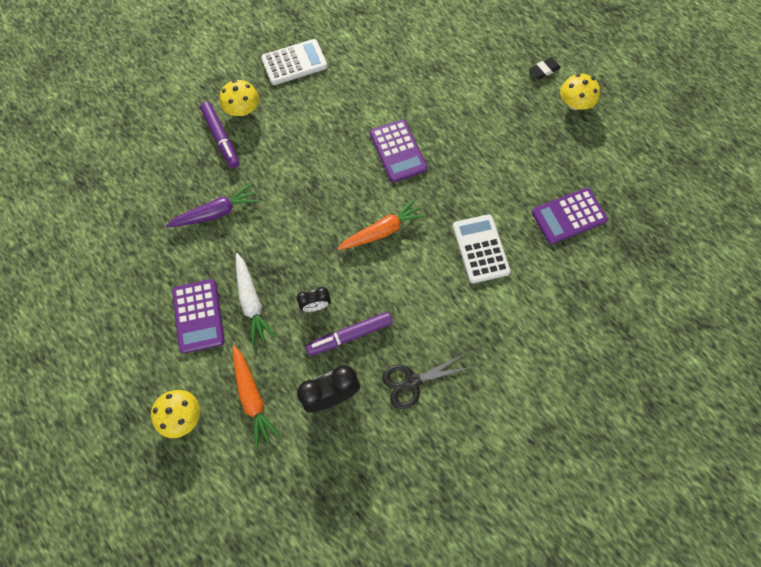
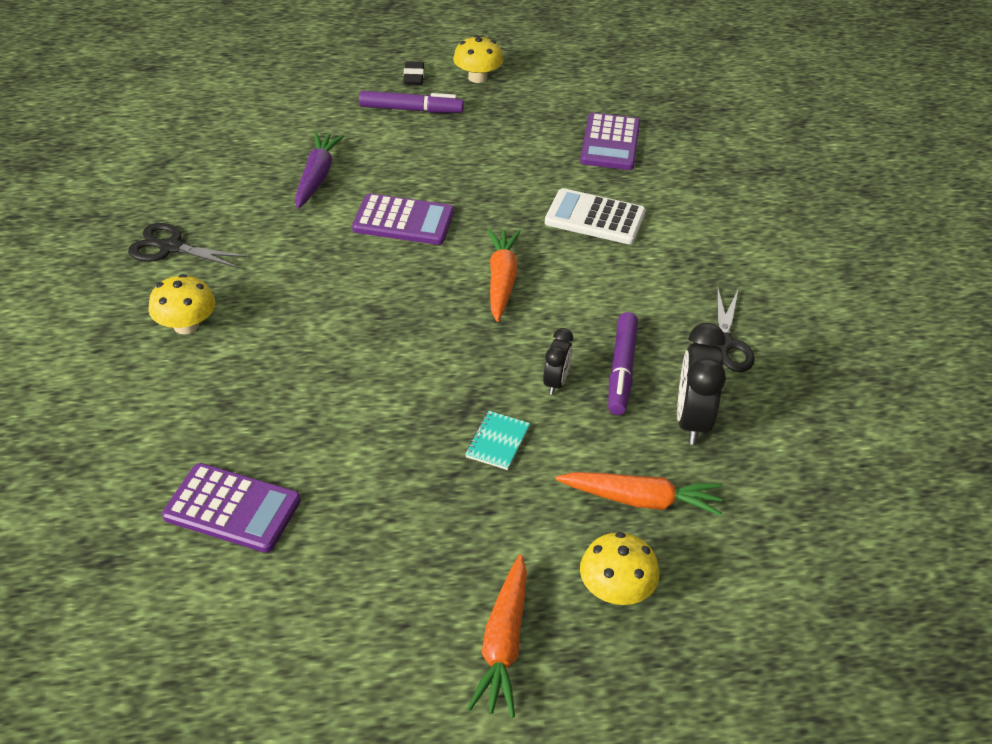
camera: 60 degrees left, 25 degrees down
purple carrot [166,183,259,227] -> purple carrot moved to [295,132,344,209]
purple calculator [172,279,225,353] -> purple calculator moved to [162,463,301,553]
purple marker [200,102,239,168] -> purple marker moved to [359,91,464,113]
white carrot [236,253,276,346] -> turquoise notebook [465,411,530,470]
white calculator [261,39,328,85] -> black scissors [128,223,248,268]
none -> orange carrot [467,554,527,718]

